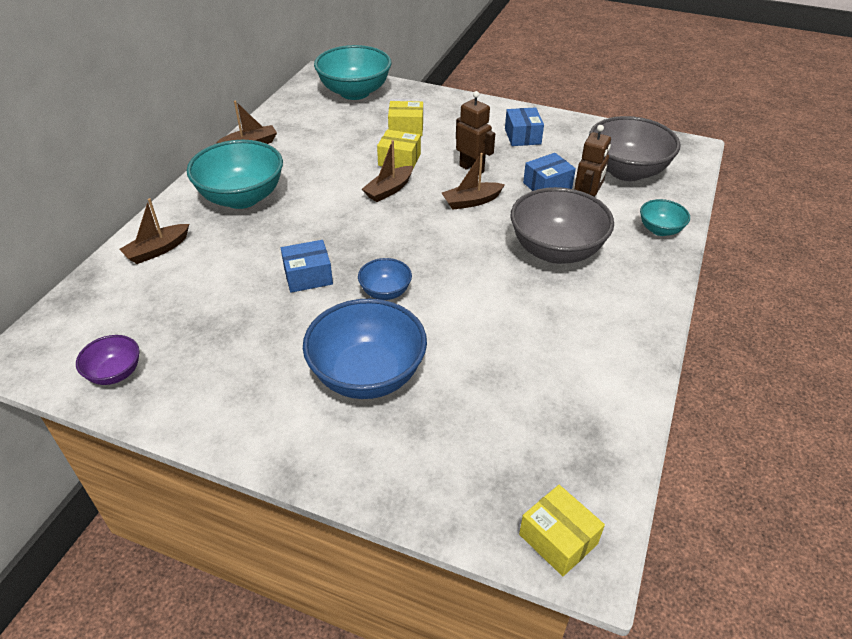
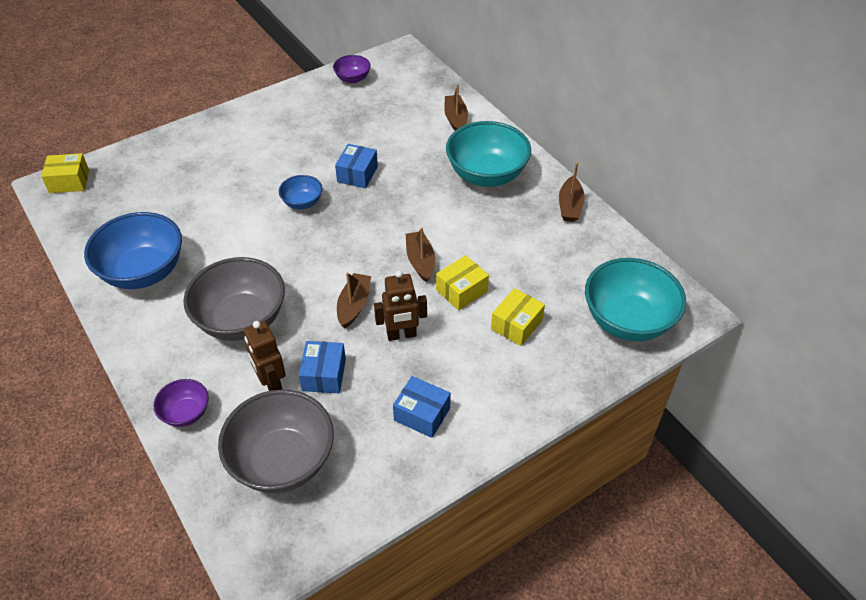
camera: 125 degrees right, 5 degrees up
blue bowl [303,299,427,399] -> blue bowl moved to [84,212,182,289]
turquoise bowl [640,199,690,236] -> purple bowl [153,379,209,427]

